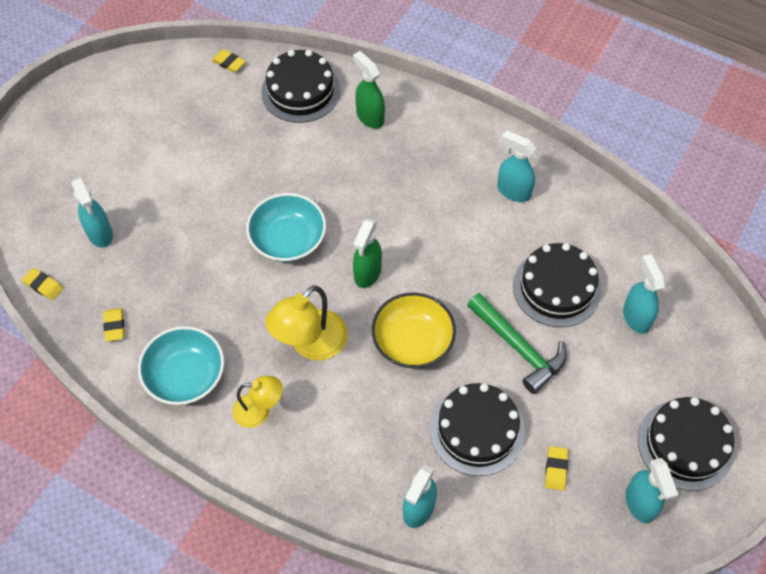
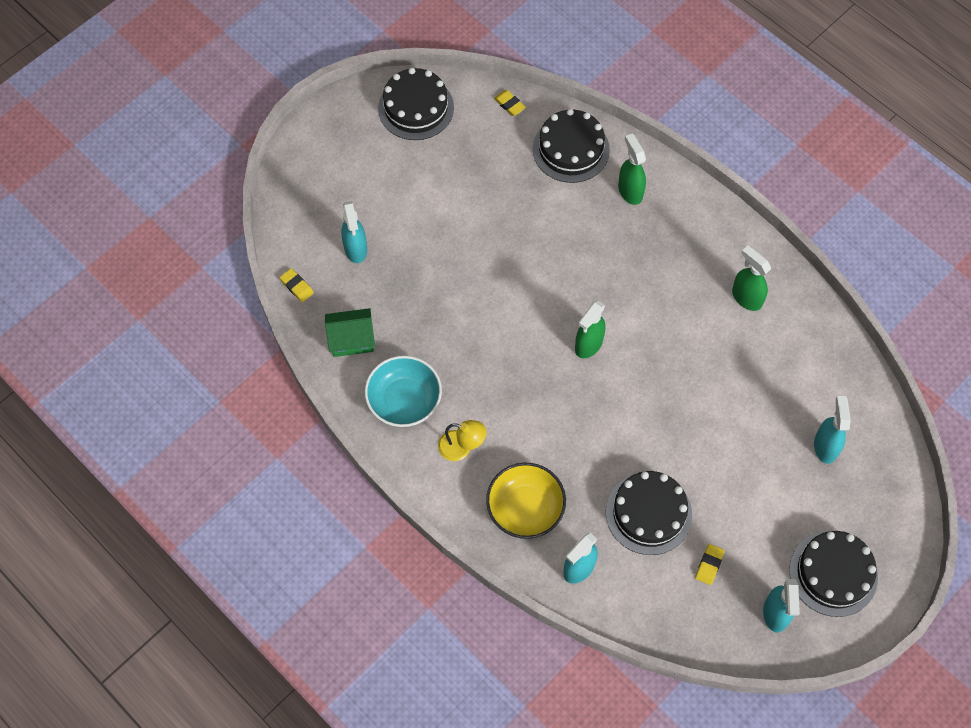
camera: 15 degrees right, 5 degrees up
yellow eraser [103,308,124,342] -> green house [325,308,375,357]
turquoise bowl [246,193,326,262] -> none
yellow lamp [265,285,348,360] -> none
yellow bowl [371,293,456,368] -> yellow bowl moved to [486,463,566,539]
green hammer [467,293,567,394] -> none
turquoise spray bottle [497,130,536,202] -> green spray bottle [732,245,771,311]
black cake [513,243,602,327] -> black cake moved to [378,68,454,140]

